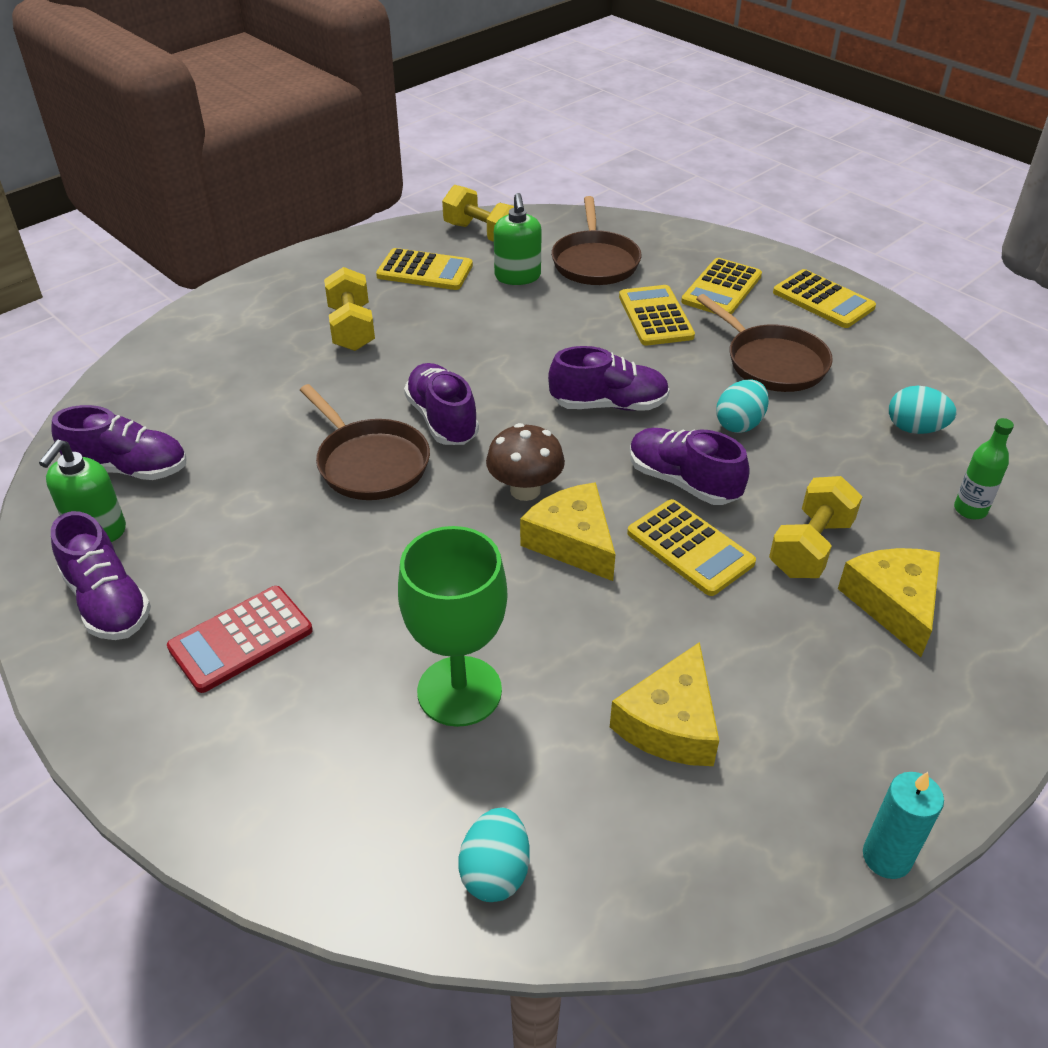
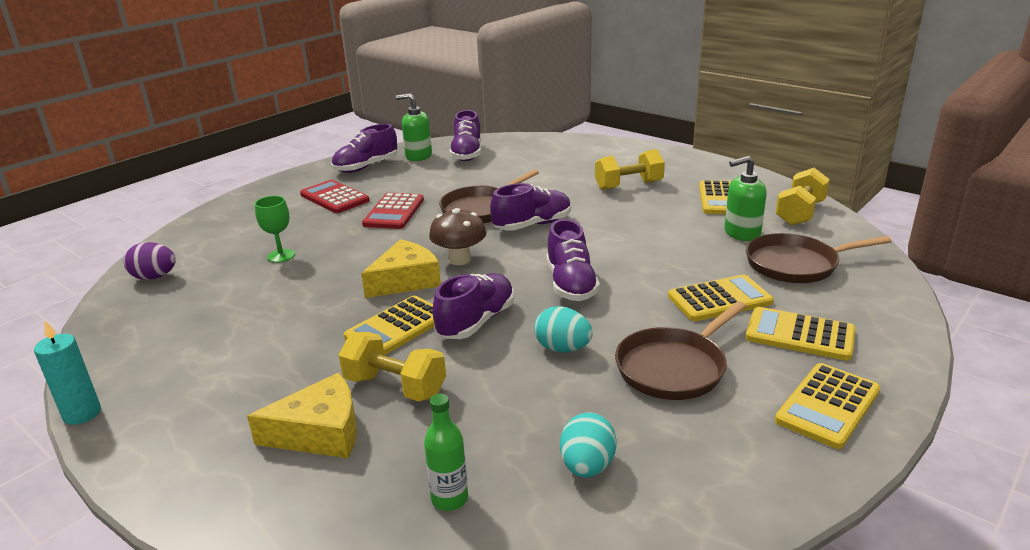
camera: 85 degrees right, 15 degrees down
green goblet [398,526,508,727] -> green goblet [255,196,295,263], size x0.53
turquoise egg [459,807,530,902] -> purple egg [124,242,176,280]
yellow cheese [610,642,719,766] -> none
none -> red calculator [362,193,424,229]

